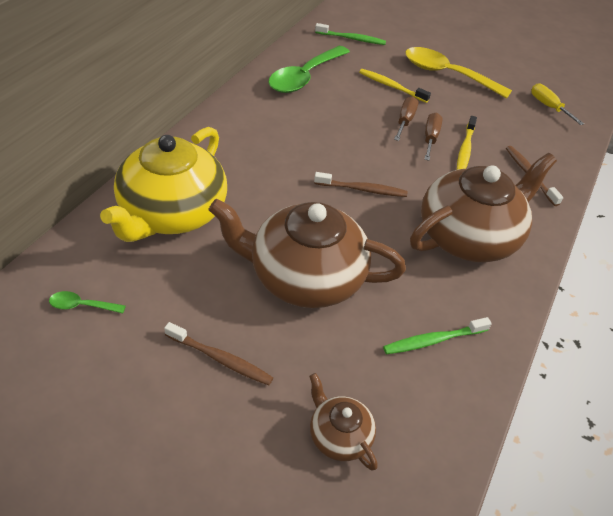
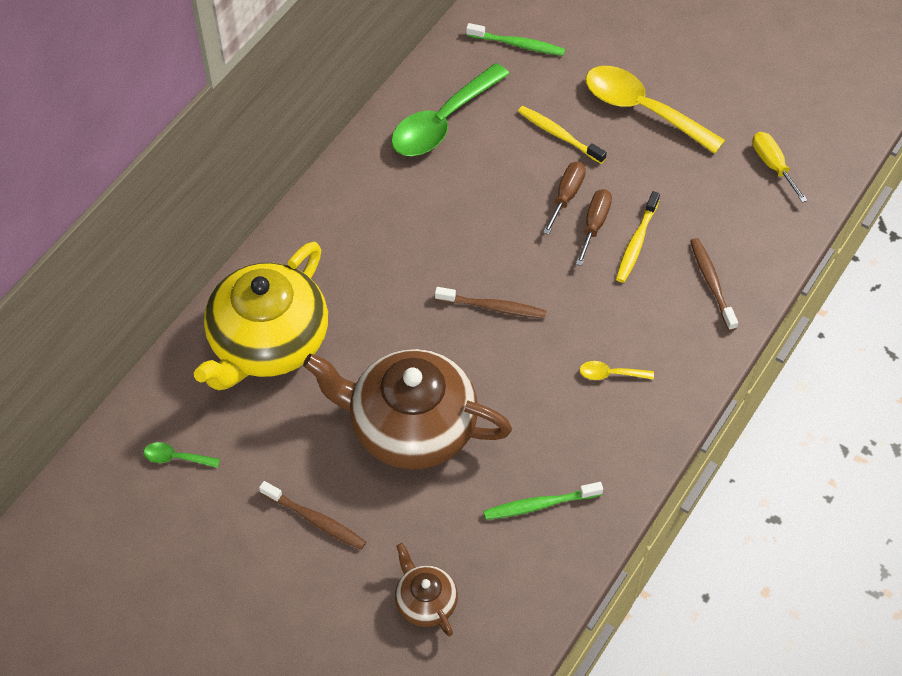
camera: 10 degrees right, 10 degrees up
brown teapot [410,153,557,262] -> yellow spoon [580,361,654,380]

